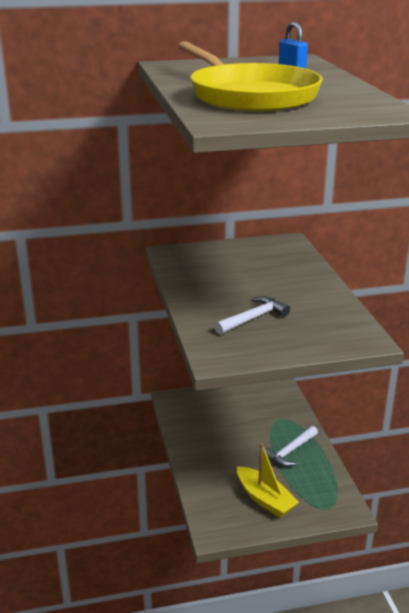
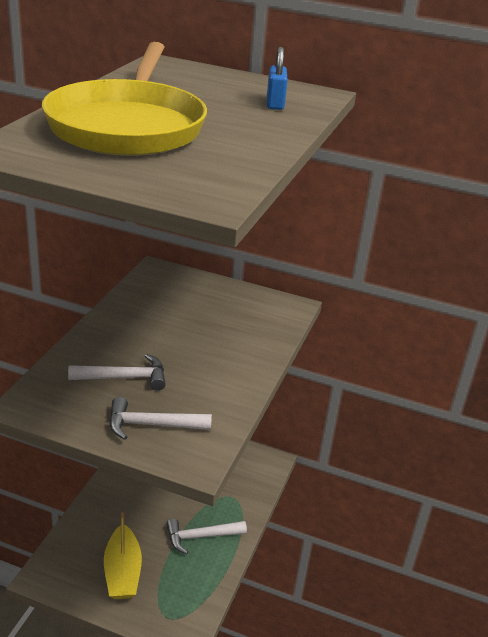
camera: 30 degrees right, 5 degrees up
none -> white hammer [109,397,212,440]

